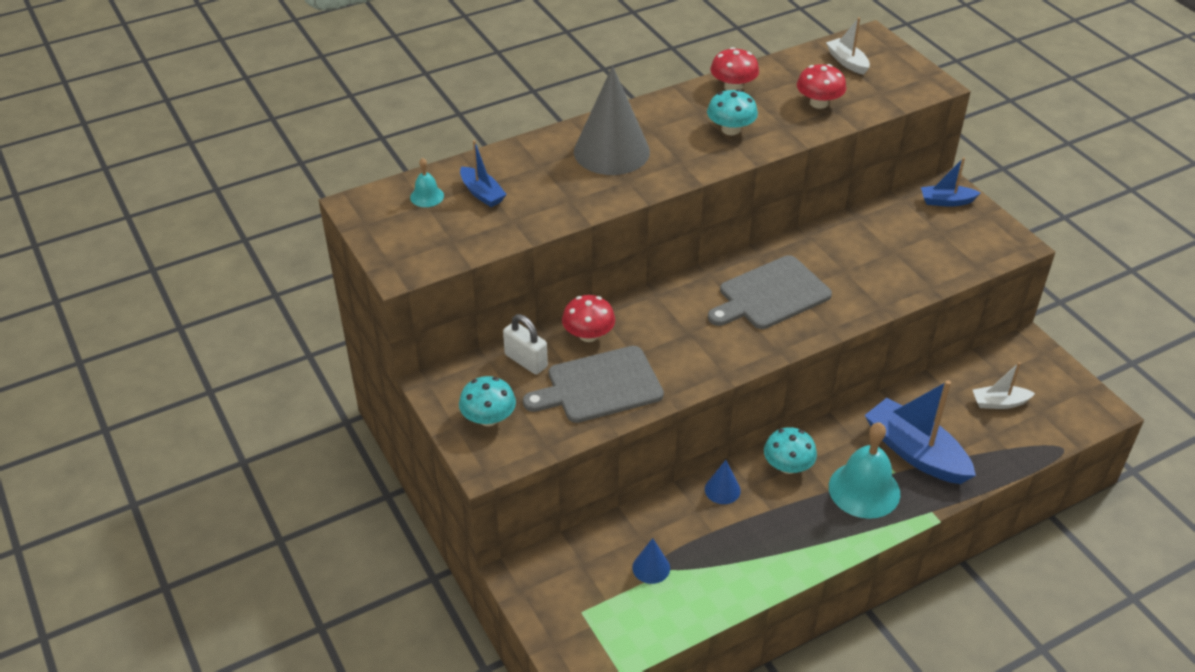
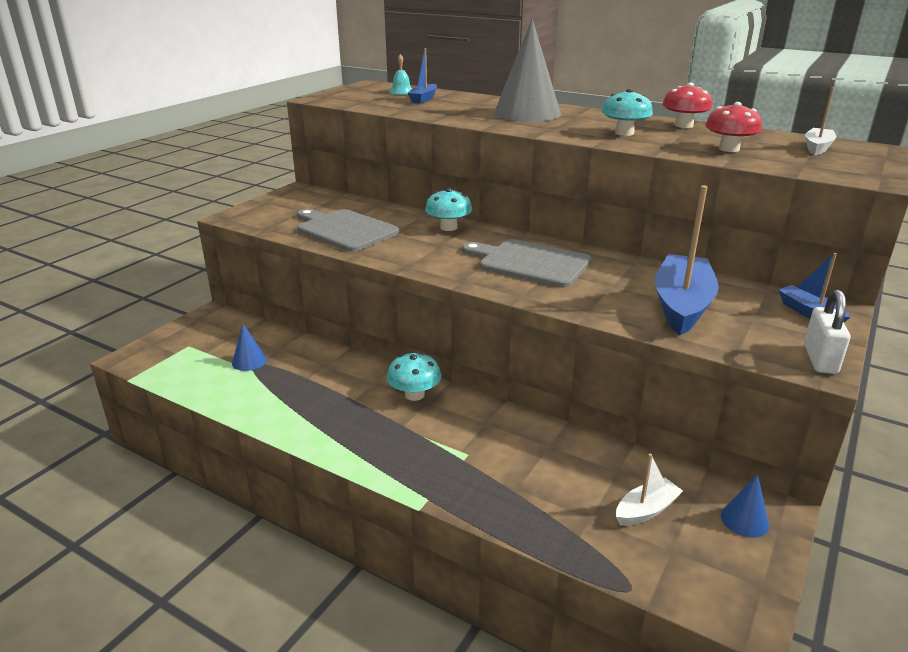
camera: 60 degrees right, 15 degrees down
turquoise mushroom [459,376,516,426] -> turquoise mushroom moved to [425,188,472,231]
white padlock [503,314,548,375] -> white padlock moved to [804,290,850,374]
red mushroom [562,295,615,342] -> none
blue cone [705,460,741,504] -> blue cone moved to [721,474,769,538]
turquoise bell [829,422,900,519] -> none
blue boat [865,380,976,484] -> blue boat moved to [655,185,719,335]
white boat [973,362,1035,409] -> white boat turned 90 degrees clockwise [616,453,683,526]

